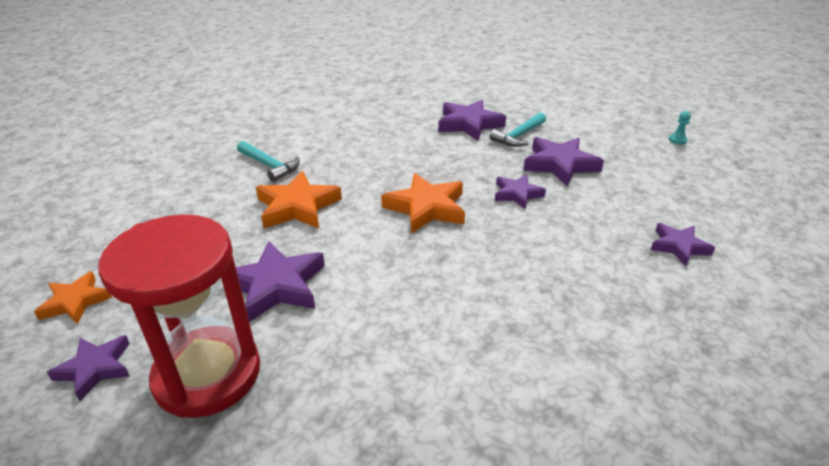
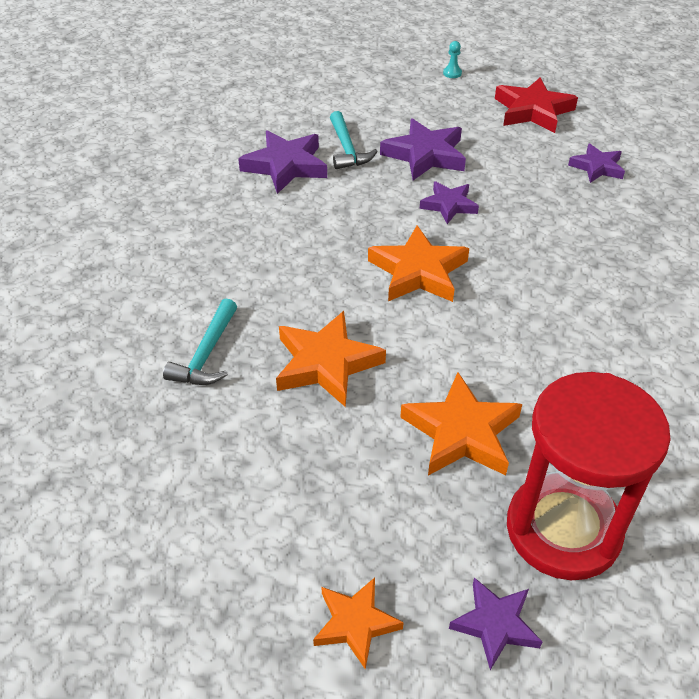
camera: 55 degrees left, 10 degrees up
purple star [236,241,325,322] -> orange star [400,372,522,476]
turquoise hammer [237,141,300,182] -> turquoise hammer turned 120 degrees clockwise [163,299,237,385]
none -> red star [495,77,578,133]

